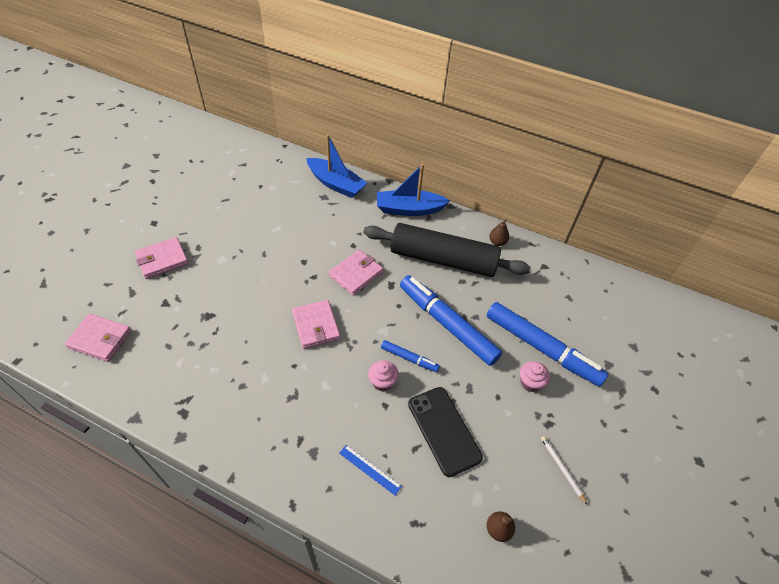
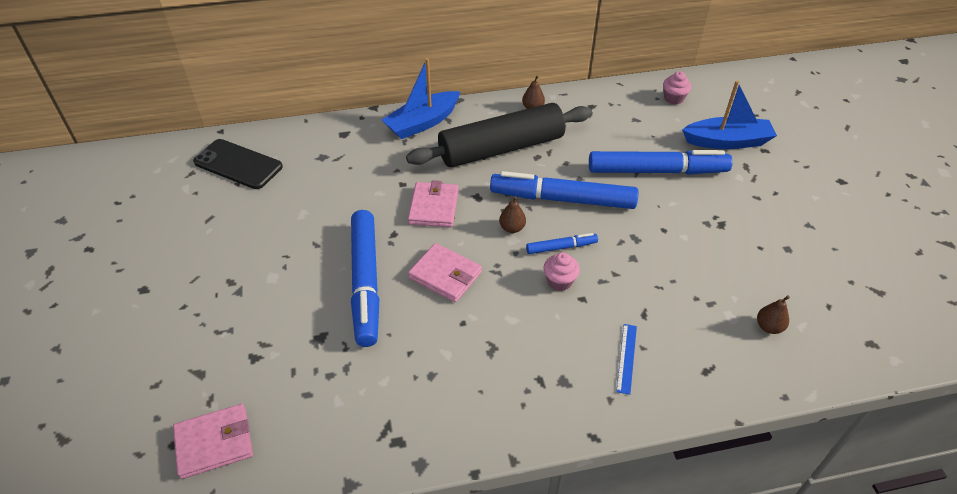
camera: 35 degrees left, 5 degrees down
pink wallet [135,237,189,279] -> none
blue boat [306,134,367,198] -> blue boat moved to [682,80,777,149]
blue ruler [339,445,402,496] -> blue ruler turned 75 degrees counterclockwise [616,324,637,395]
black phone [408,387,483,477] -> black phone moved to [193,139,283,189]
pink cupcake [520,361,550,392] -> pink cupcake moved to [663,71,691,105]
white pencil [541,436,587,504] -> none
none -> blue marker [351,210,379,347]
none -> brown pear [499,196,526,233]

